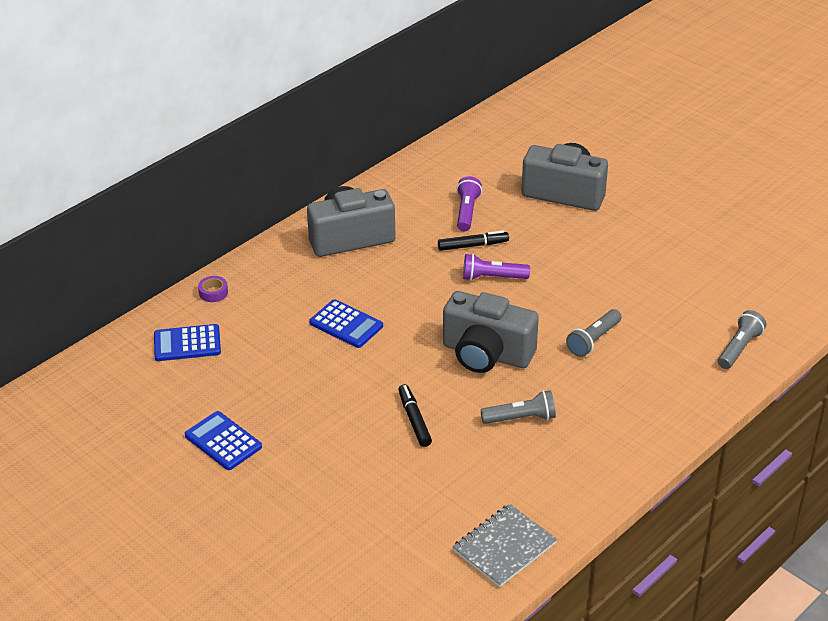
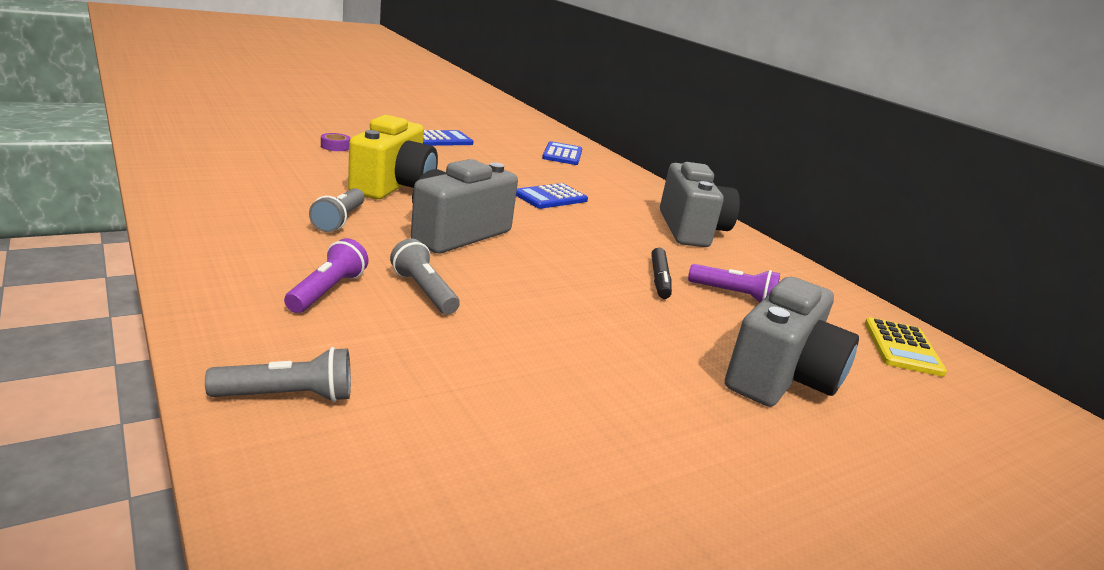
camera: 100 degrees right, 15 degrees down
purple tape [198,276,228,302] -> purple tape moved to [321,133,351,151]
black marker [398,384,432,447] -> yellow camera [348,115,438,199]
grey notebook [452,504,557,587] -> none
purple flashlight [463,254,530,281] -> purple flashlight moved to [284,238,368,313]
grey flashlight [718,310,766,369] -> grey flashlight turned 60 degrees counterclockwise [205,347,351,402]
none -> yellow calculator [865,317,947,377]

